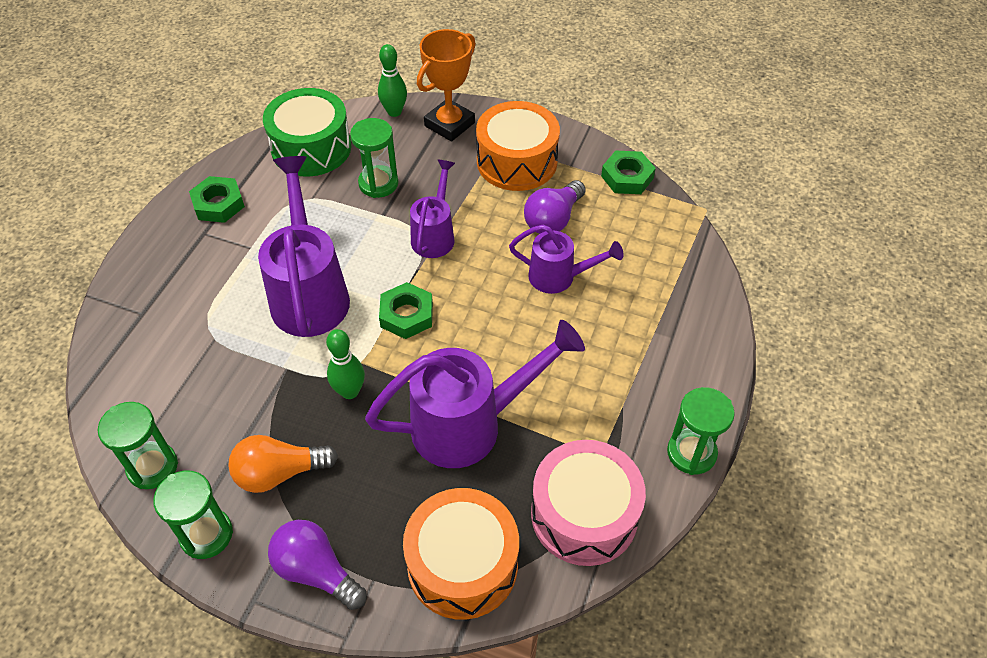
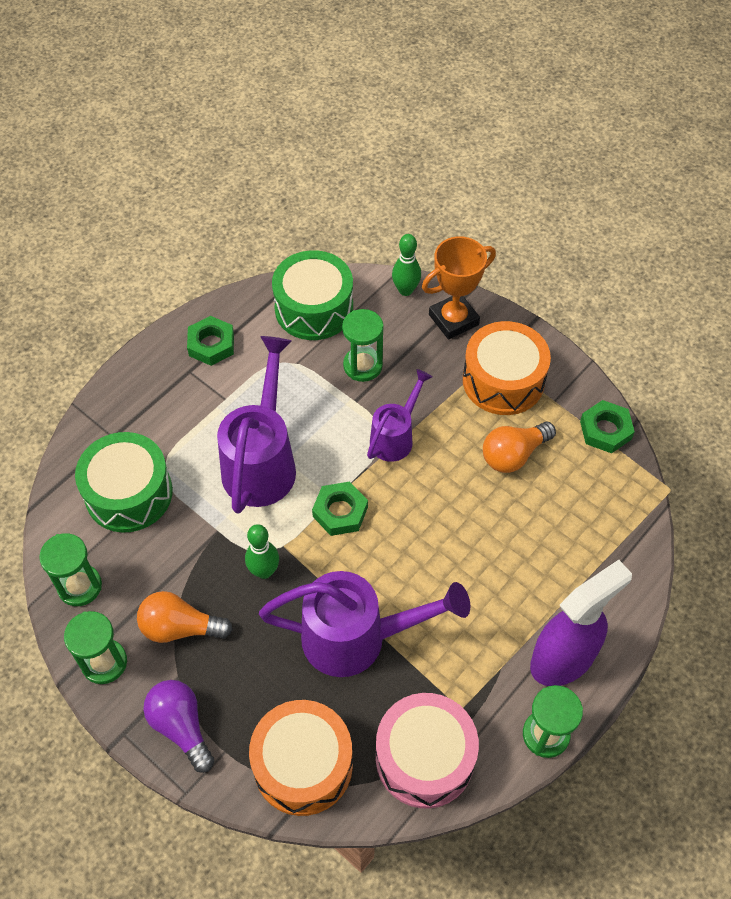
camera: 20 degrees right, 5 degrees up
purple watering can [509,225,624,294] -> none
purple light bulb [524,180,586,234] -> orange light bulb [483,422,556,473]
none -> green drum [75,432,173,533]
none -> purple spray bottle [530,560,632,686]

